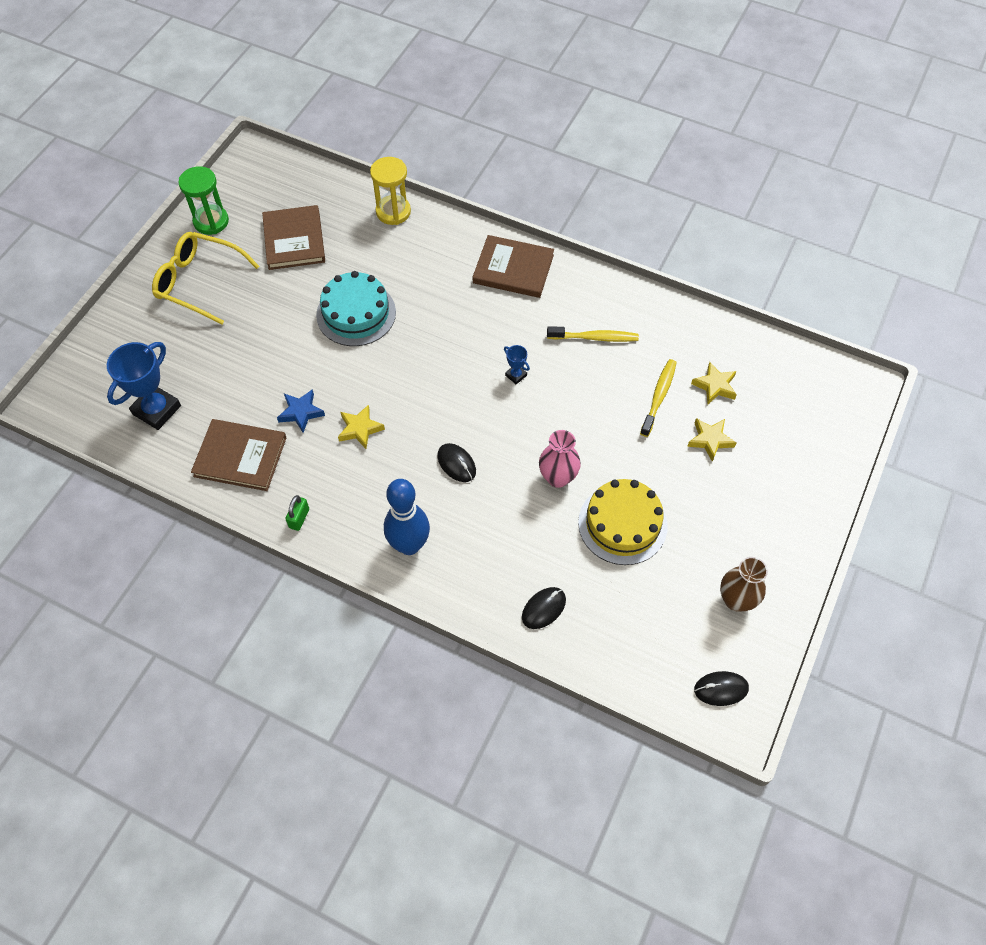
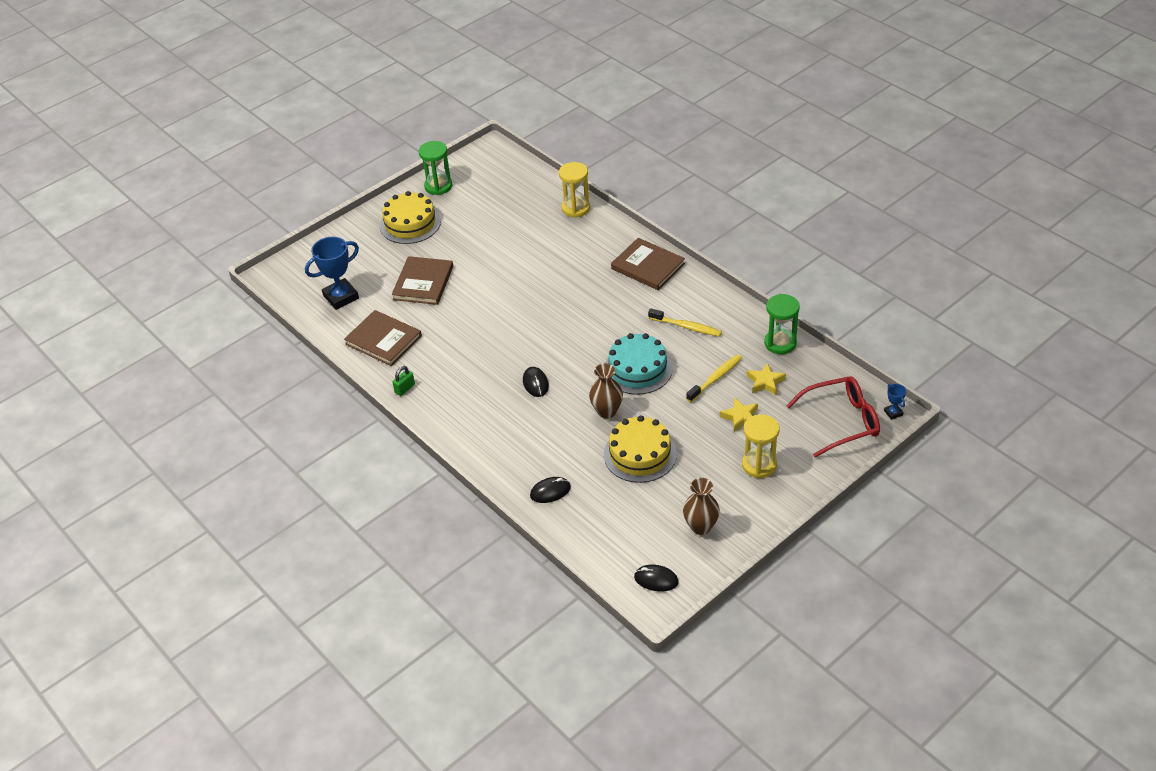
camera: 25 degrees right, 15 degrees down
yellow glasses [152,232,260,325] -> yellow cake [380,191,441,244]
brown book [262,205,325,270] -> brown book moved to [392,256,453,305]
blue star [277,389,325,433] -> none
turquoise cake [316,271,396,346] -> turquoise cake moved to [605,333,673,395]
yellow star [338,404,385,449] -> none
blue bowling pin [384,479,430,555] -> none
blue trophy [504,345,530,384] -> blue trophy moved to [884,384,906,420]
pink vase [539,430,581,488] -> brown vase [589,363,623,419]
none -> yellow hourglass [742,414,780,478]
none -> green hourglass [764,294,800,354]
none -> red glasses [786,376,880,457]

